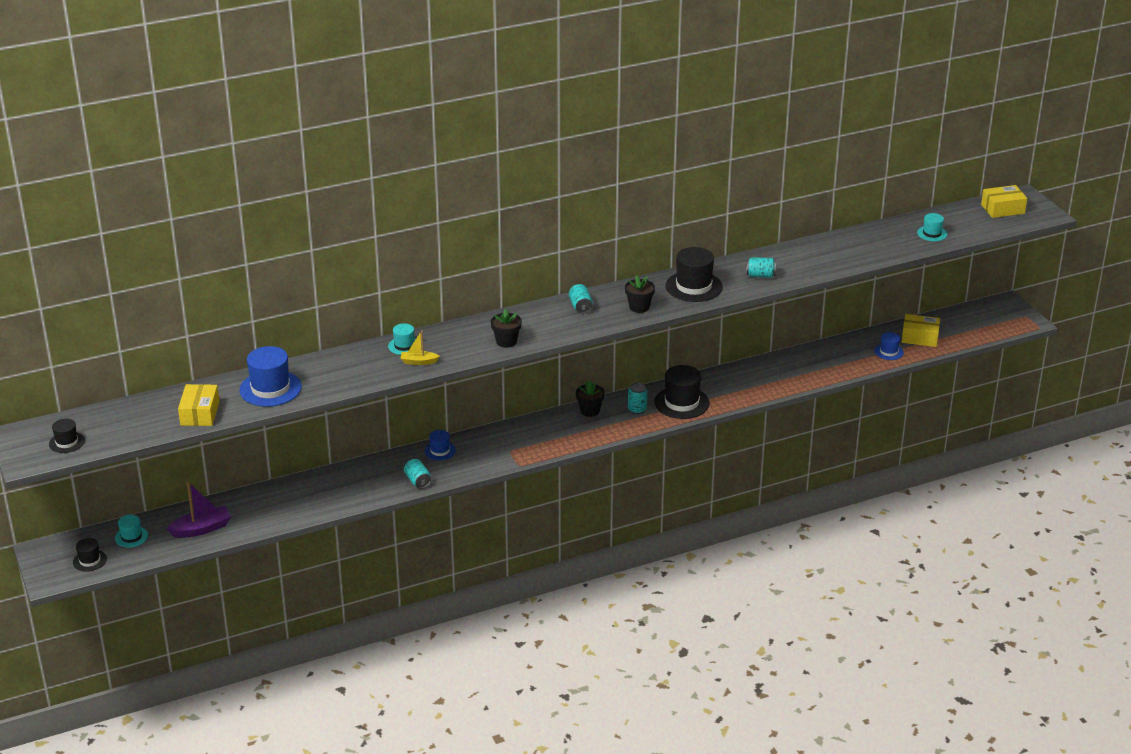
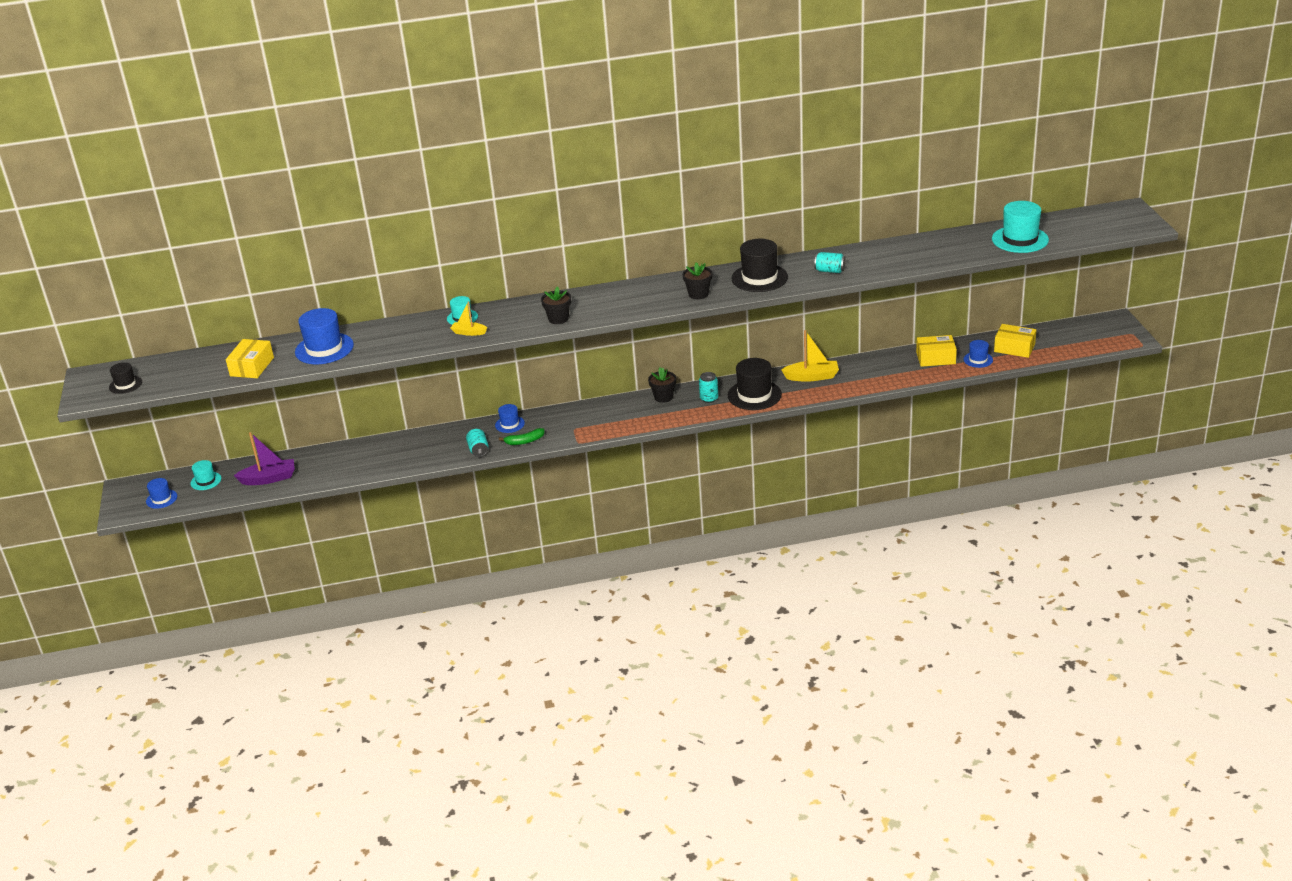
camera: 15 degrees right, 0 degrees up
black hat [73,538,107,572] -> blue hat [146,478,177,509]
turquoise can [569,284,593,313] -> none
turquoise hat [917,213,947,241] -> turquoise hat [992,201,1049,253], size x1.84
yellow box [981,185,1027,218] -> yellow box moved to [916,335,957,367]
none -> green banana [499,428,545,445]
none -> yellow boat [781,330,839,382]

